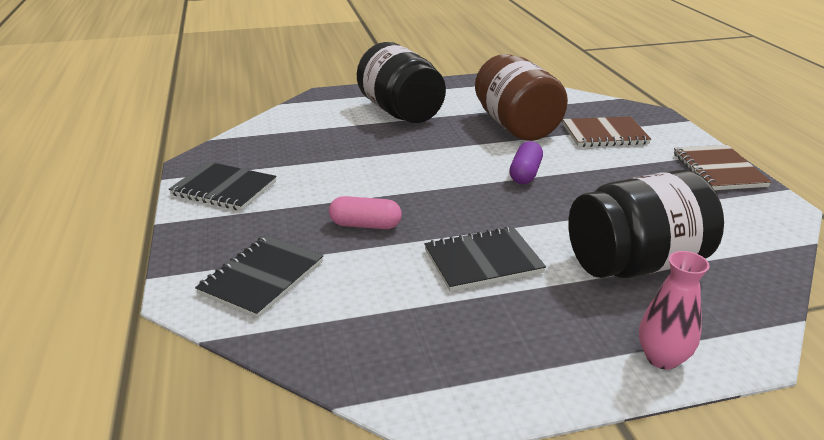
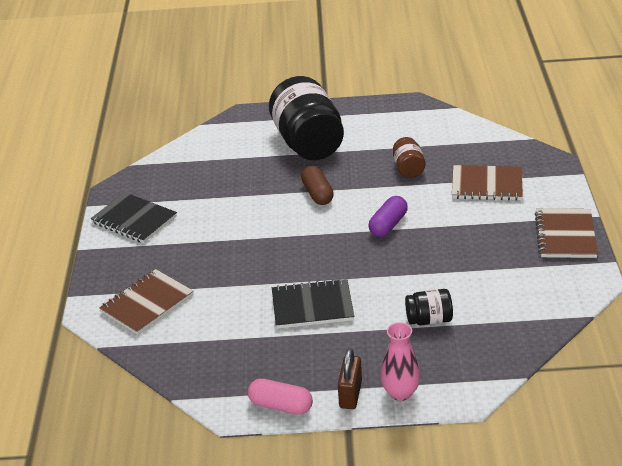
camera: 15 degrees right, 5 degrees up
black notebook [195,235,323,318] -> brown notebook [99,269,194,335]
pink capsule [329,196,402,229] -> pink capsule moved to [248,379,313,415]
brown jar [475,54,568,141] -> brown jar [393,137,425,178], size x0.46
black jar [568,170,724,278] -> black jar [405,289,453,325], size x0.46
none -> brown capsule [301,166,334,205]
none -> brown padlock [338,348,362,409]

